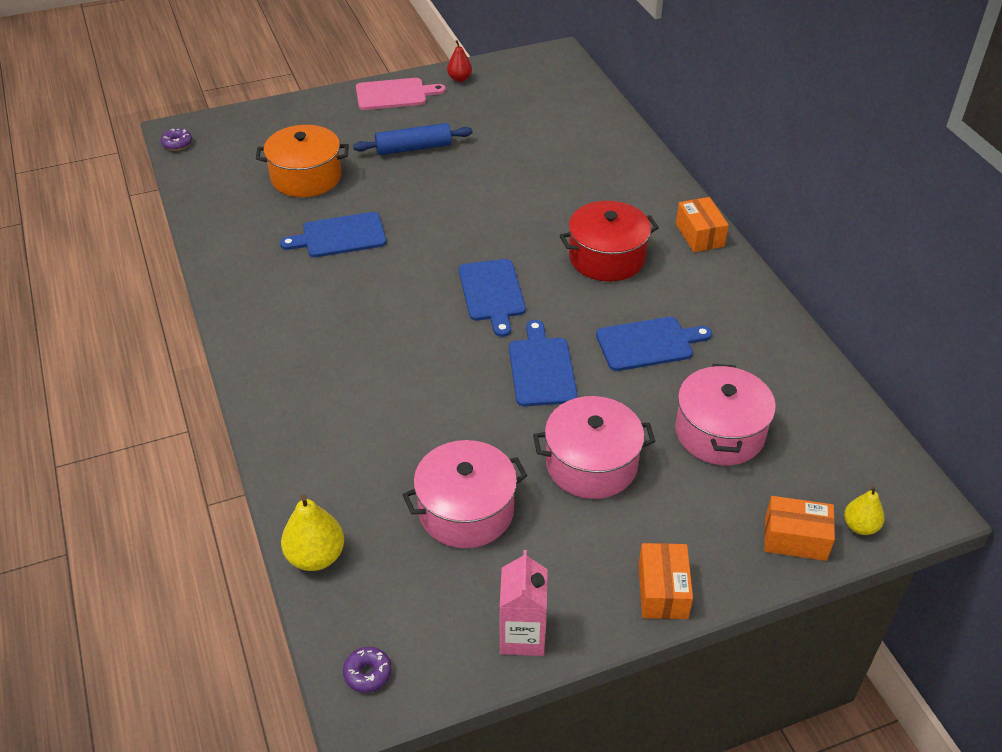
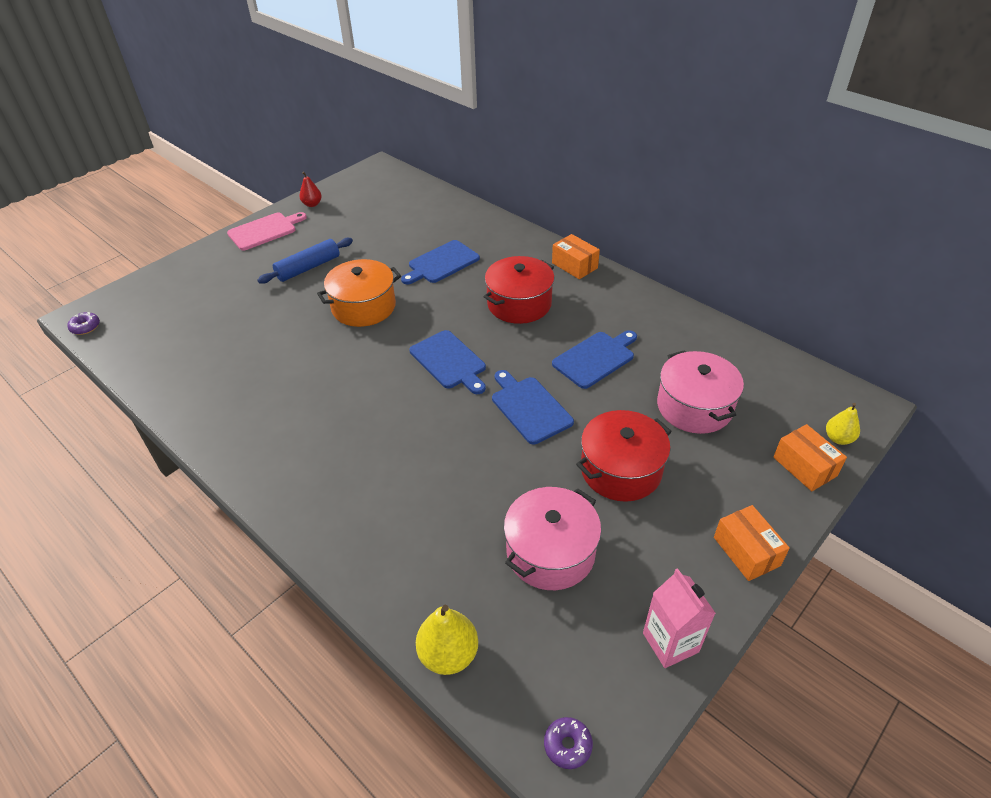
camera: 25 degrees left, 0 degrees up
orange pot [256,125,349,197] -> orange pot moved to [317,259,401,327]
blue cutting board [280,212,387,257] -> blue cutting board moved to [401,240,480,284]
pink pot [533,396,655,499] -> red pot [576,410,672,502]
orange box [764,496,835,561] -> orange box turned 75 degrees clockwise [773,424,847,491]

